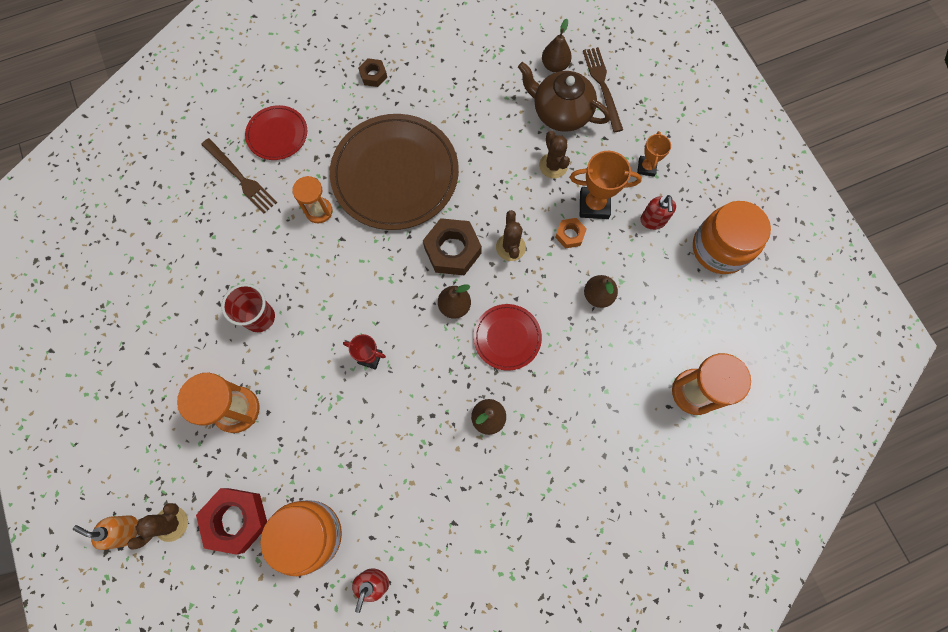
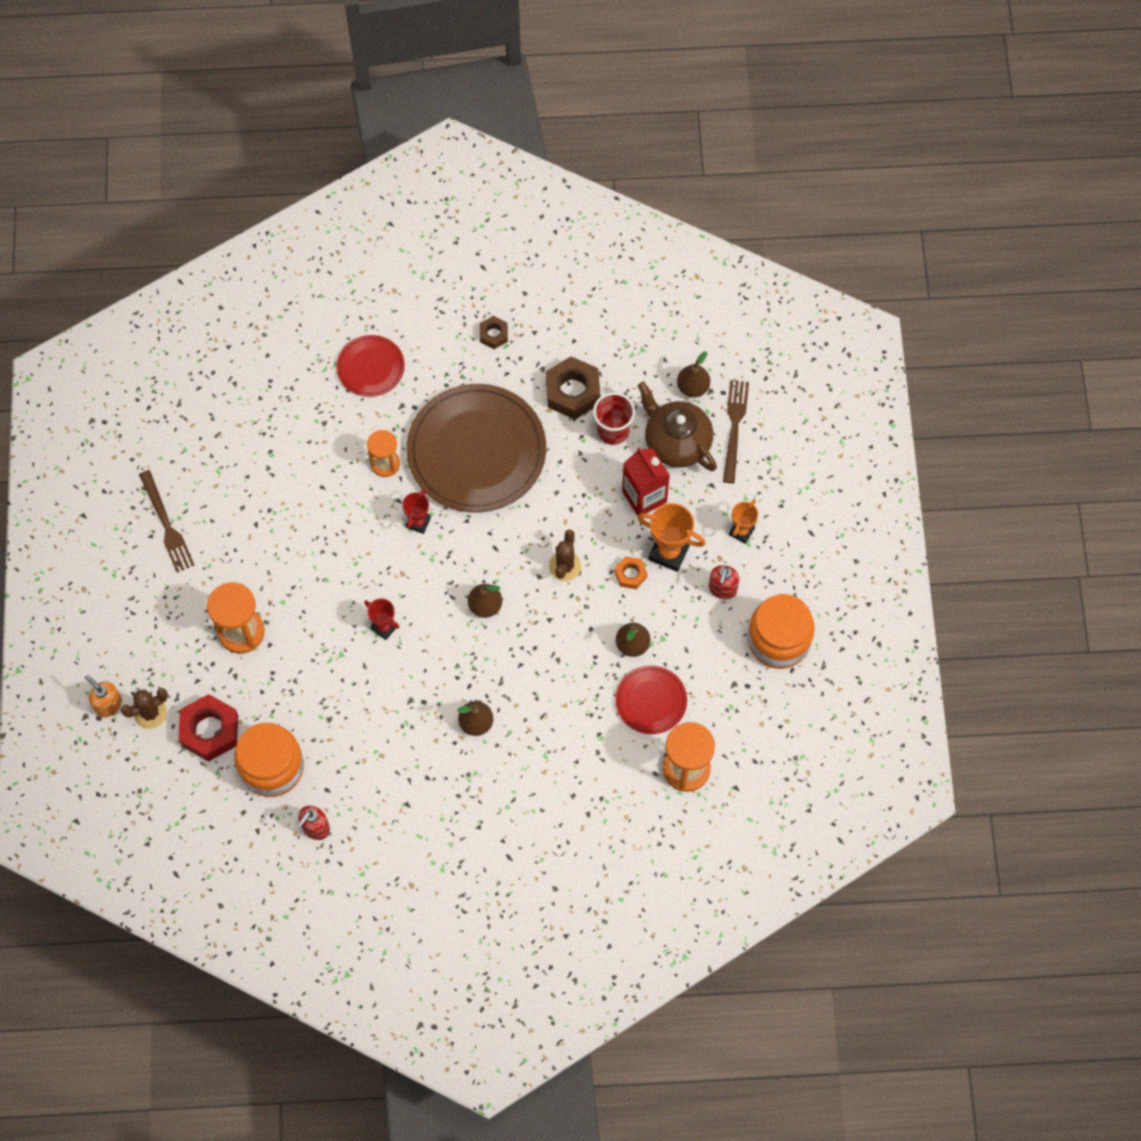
camera: 20 degrees right, 5 degrees down
brown fork [201,138,277,214] -> brown fork moved to [139,470,194,573]
red cup [221,284,275,332] -> red cup moved to [593,392,635,445]
brown nut [423,218,482,275] -> brown nut moved to [546,356,600,419]
red plate [473,304,542,371] -> red plate moved to [615,665,687,734]
brown cactus [539,131,570,178] -> red carton [622,447,670,516]
none -> red trophy [402,489,431,534]

